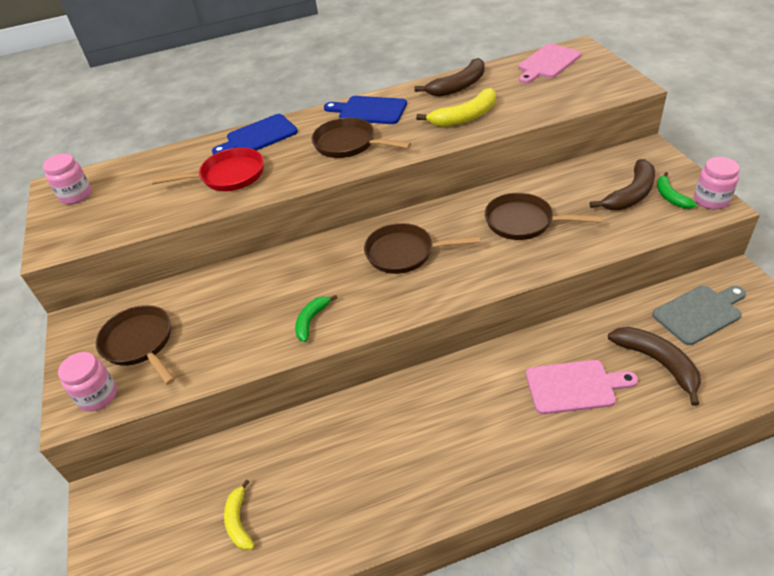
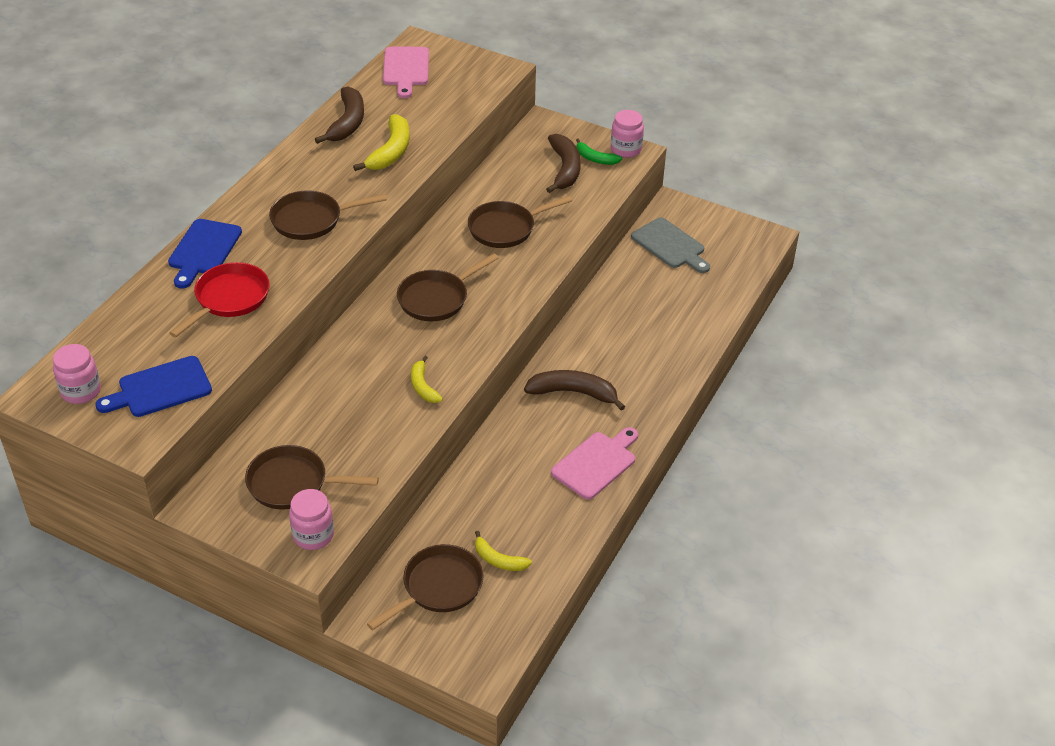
camera: 50 degrees left, 0 degrees up
green banana [295,295,338,342] -> yellow banana [411,356,443,403]
blue cutting board [324,96,407,124] -> blue cutting board moved to [95,356,212,417]
pink cutting board [526,360,638,414] -> pink cutting board moved to [551,427,638,500]
brown banana [608,327,701,406] -> brown banana moved to [524,370,625,410]
grey cutting board [652,285,746,345] -> grey cutting board turned 120 degrees clockwise [631,217,710,273]
none -> brown pan [367,544,484,630]

